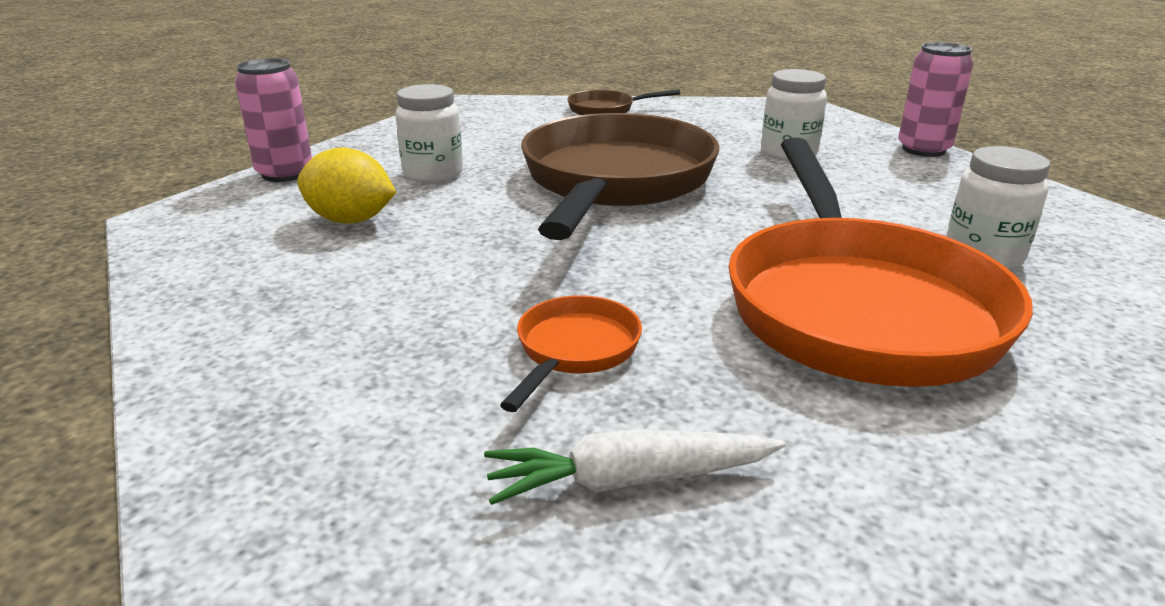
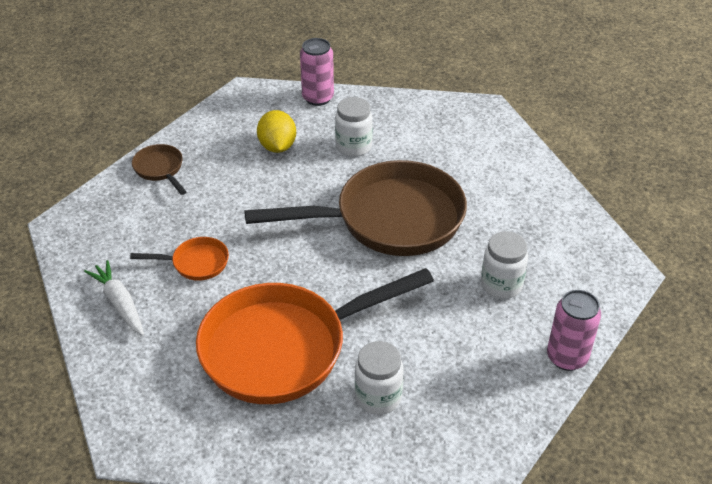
camera: 65 degrees right, 15 degrees up
brown pan [567,89,680,115] -> brown pan moved to [132,144,187,195]

